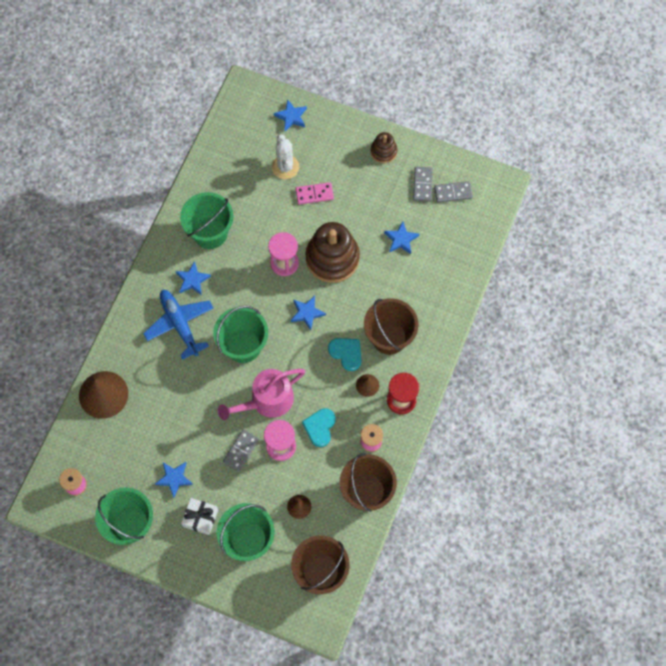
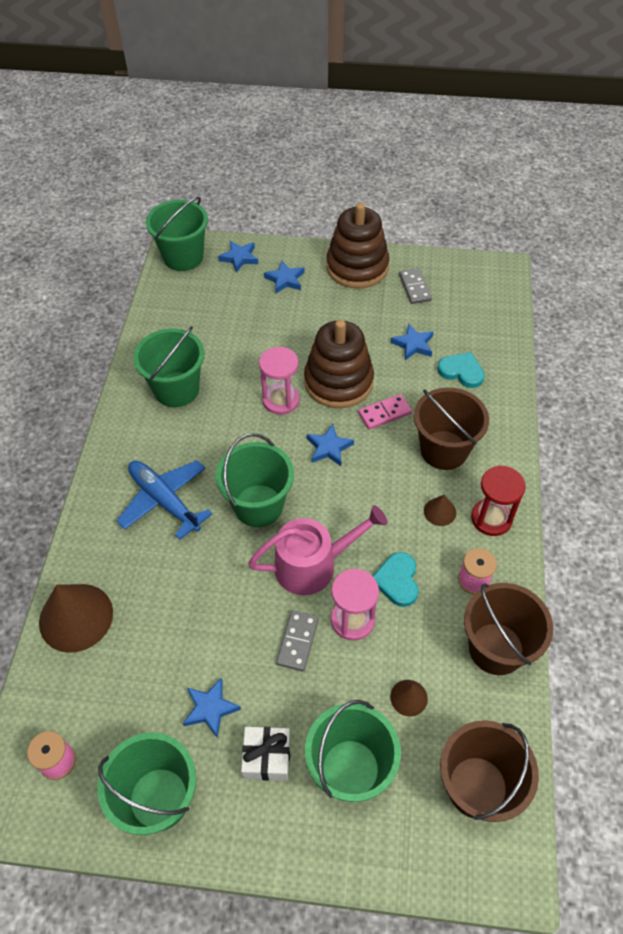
camera: 15 degrees left, 15 degrees down
blue star [175,261,211,295] -> blue star moved to [264,261,304,293]
pink watering can [218,369,305,420] -> pink watering can turned 150 degrees counterclockwise [248,505,387,595]
white cactus [272,134,299,179] -> none
pink domino [295,182,334,204] -> pink domino moved to [358,394,412,429]
turquoise heart [328,338,361,371] -> turquoise heart moved to [437,352,485,388]
brown stacking toy [370,132,397,163] -> brown stacking toy [326,203,389,289], size x1.95
grey domino [434,181,473,203] -> none
none -> green bucket [146,197,208,271]

